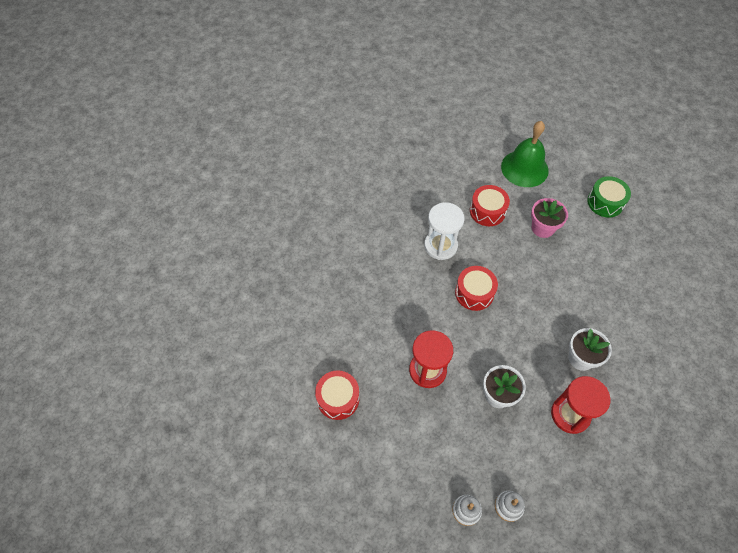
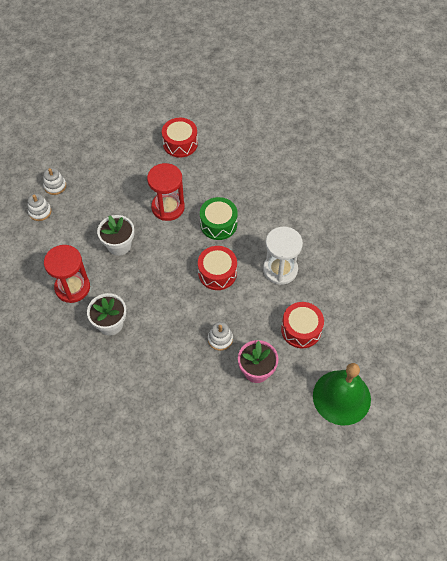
camera: 115 degrees right, 0 degrees up
green drum [587,176,631,218] -> green drum moved to [200,197,238,240]
none -> white stacking toy [208,322,233,351]

